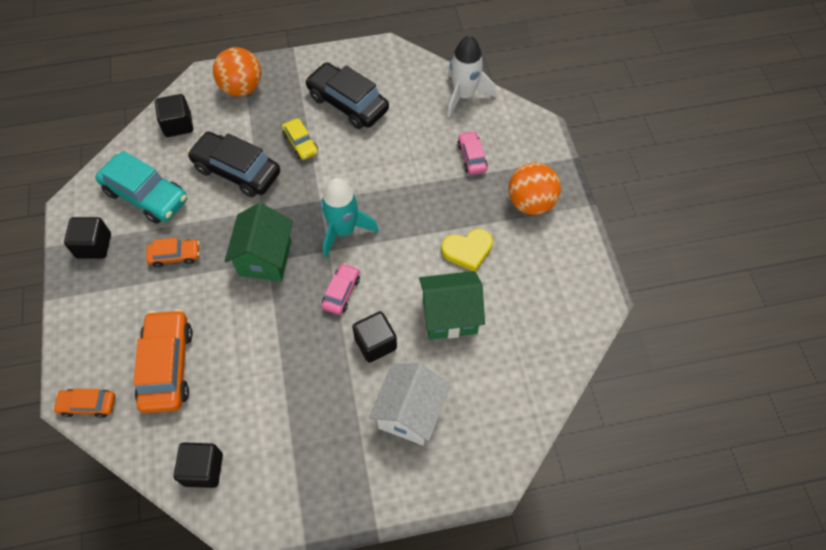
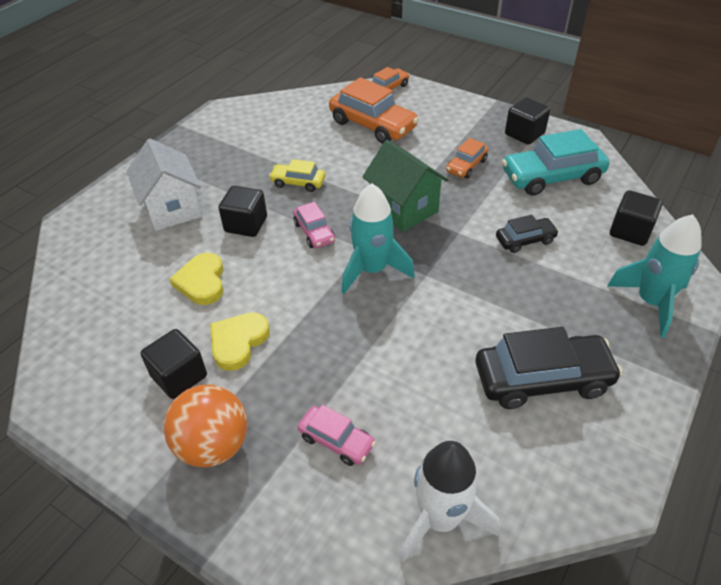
camera: 135 degrees right, 15 degrees down
black cube [174,442,223,488] -> black cube moved to [141,329,207,399]
black car [187,132,280,197] -> black car [496,215,559,253], size x0.54
orange ball [213,47,261,96] -> turquoise rocket [607,214,702,338]
yellow car [282,118,318,160] -> yellow car moved to [269,159,325,192]
green house [419,271,485,340] -> yellow heart [169,253,223,305]

